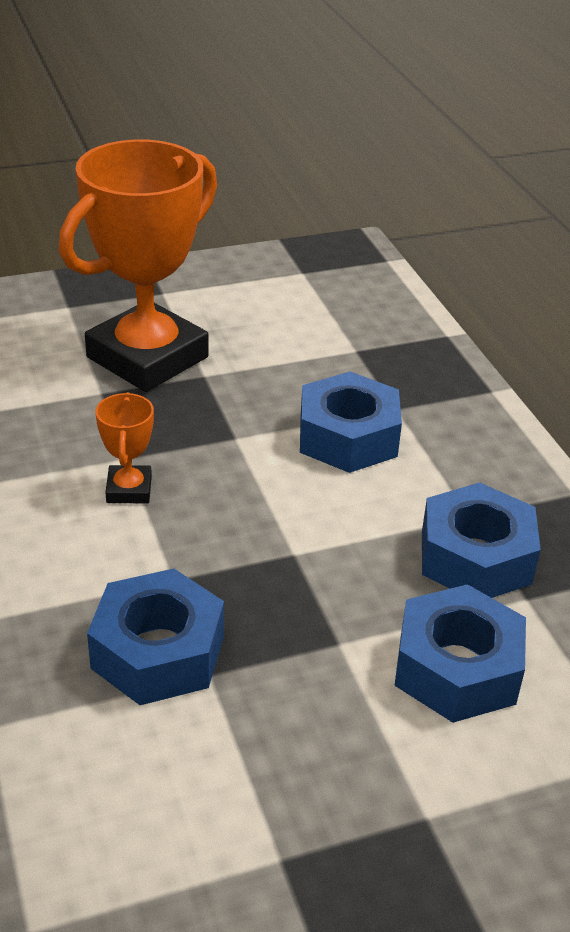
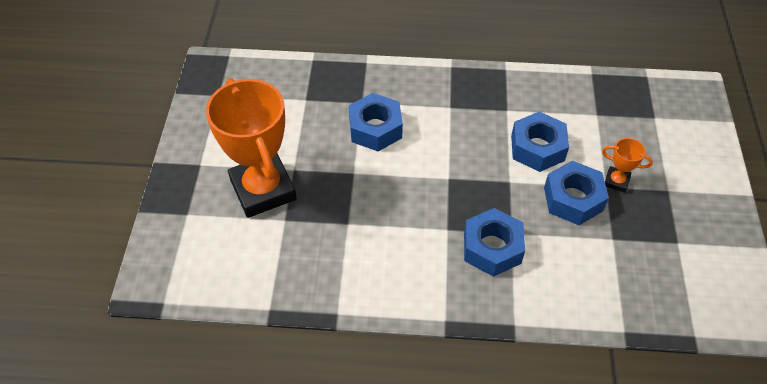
camera: 65 degrees left, 15 degrees up
orange trophy [95,392,154,504] -> orange trophy moved to [602,138,653,193]
blue nut [422,482,541,598] -> blue nut moved to [544,161,609,225]

